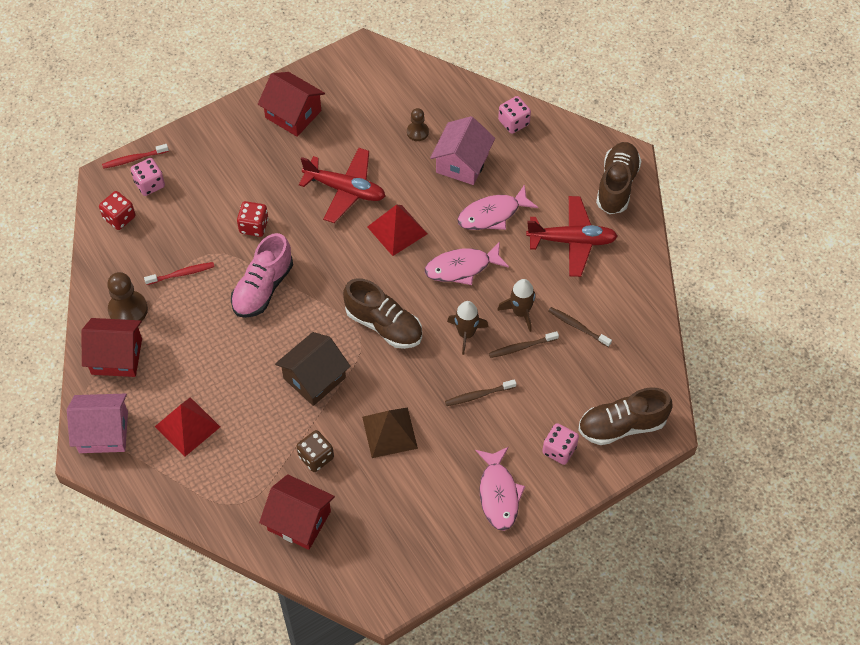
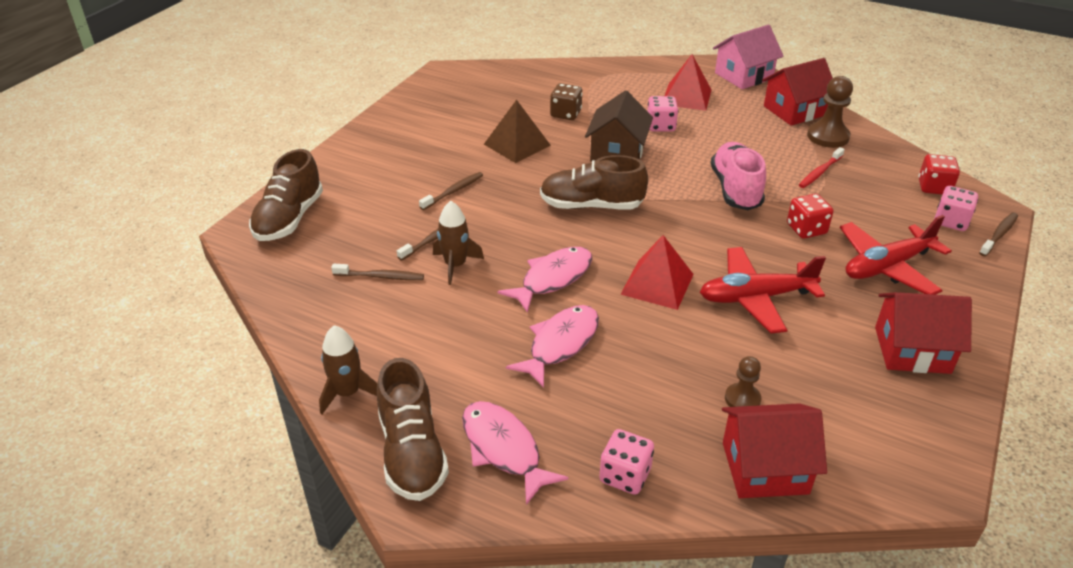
camera: 150 degrees right, 20 degrees down
red toothbrush [102,144,169,169] -> brown toothbrush [979,212,1018,256]
red house [259,474,335,550] -> red house moved to [722,403,827,498]
pink house [430,116,495,185] -> none
brown rocket [447,301,488,355] -> brown rocket moved to [319,325,377,414]
pink fish [476,447,525,531] -> pink fish moved to [462,401,569,505]
red plane [526,196,618,277] -> red plane moved to [840,215,952,295]
pink dice [542,423,579,465] -> pink dice moved to [647,96,678,132]
brown shoe [578,387,673,445] -> brown shoe turned 150 degrees clockwise [249,149,323,241]

